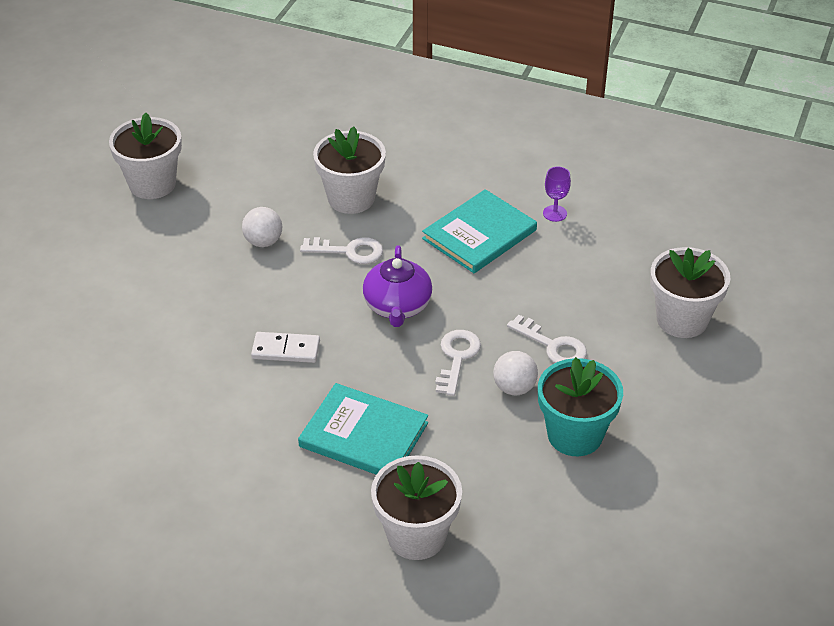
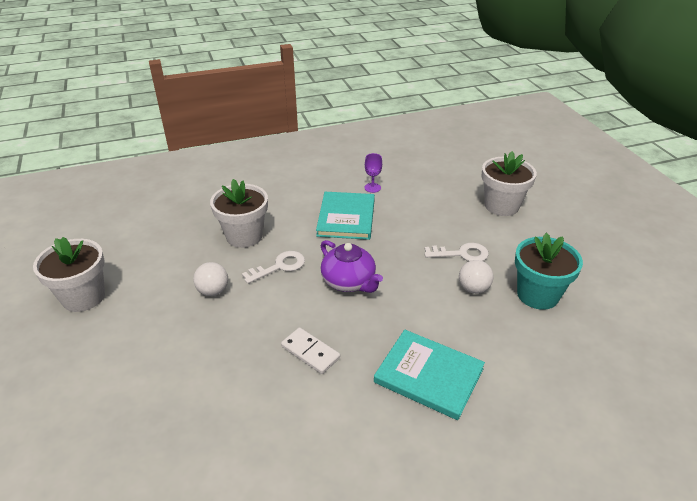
camera: 40 degrees left, 5 degrees down
white domino [251,332,320,363] -> white domino turned 75 degrees clockwise [281,327,340,374]
turquoise book [298,383,428,474] -> turquoise book turned 45 degrees clockwise [374,330,485,420]
white flower pot [371,455,462,560] -> none
white key [435,330,481,396] -> none

